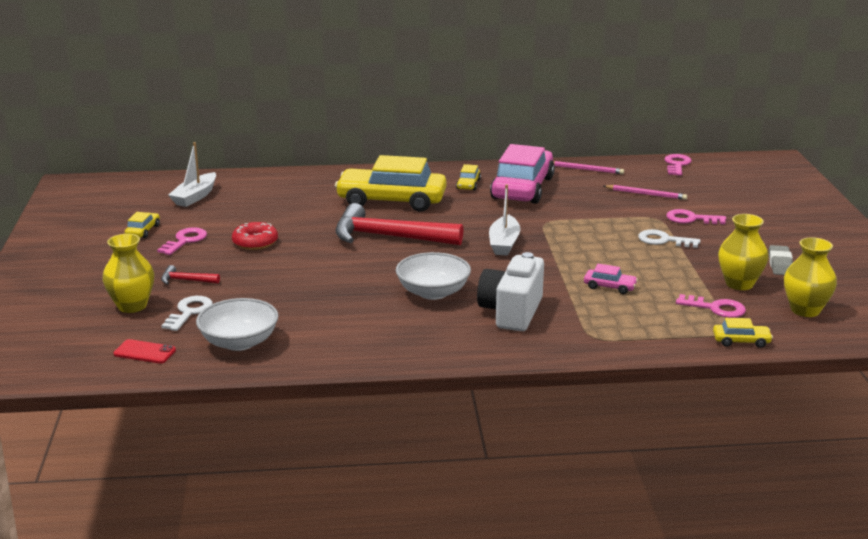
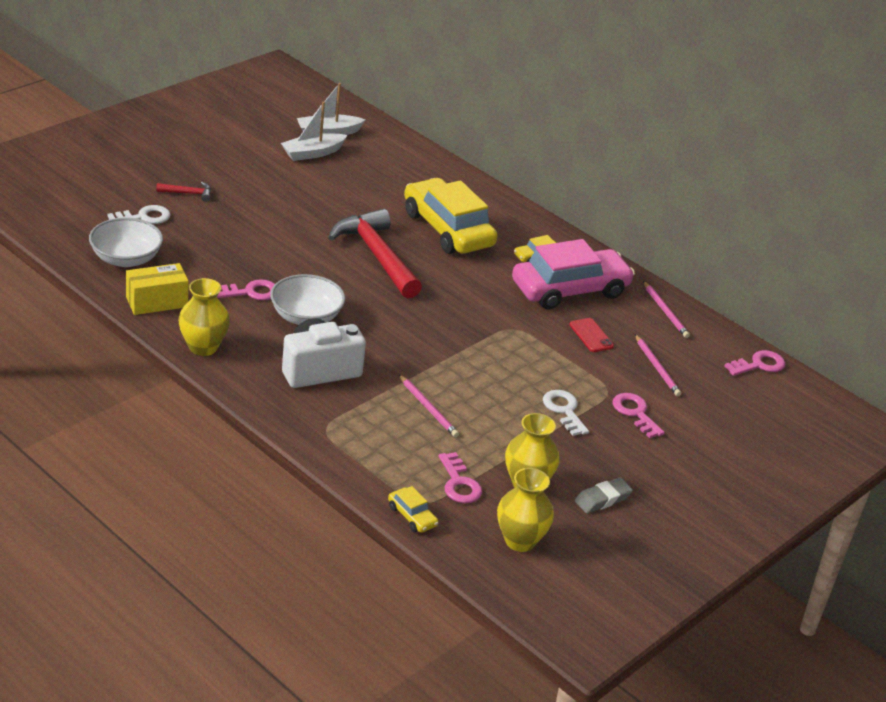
camera: 45 degrees right, 10 degrees up
yellow vase [102,234,154,313] -> yellow vase moved to [178,278,230,356]
red phone [113,339,176,364] -> red phone moved to [569,318,614,352]
yellow car [125,212,160,238] -> none
pink key [157,227,207,255] -> pink key moved to [217,279,275,300]
red hammer [161,265,220,284] -> red hammer turned 120 degrees clockwise [156,182,211,202]
red donut [232,222,278,250] -> none
white boat [489,184,520,256] -> white boat moved to [281,102,347,161]
pink car [584,264,638,294] -> pink pencil [399,375,459,437]
none -> yellow box [126,263,189,315]

